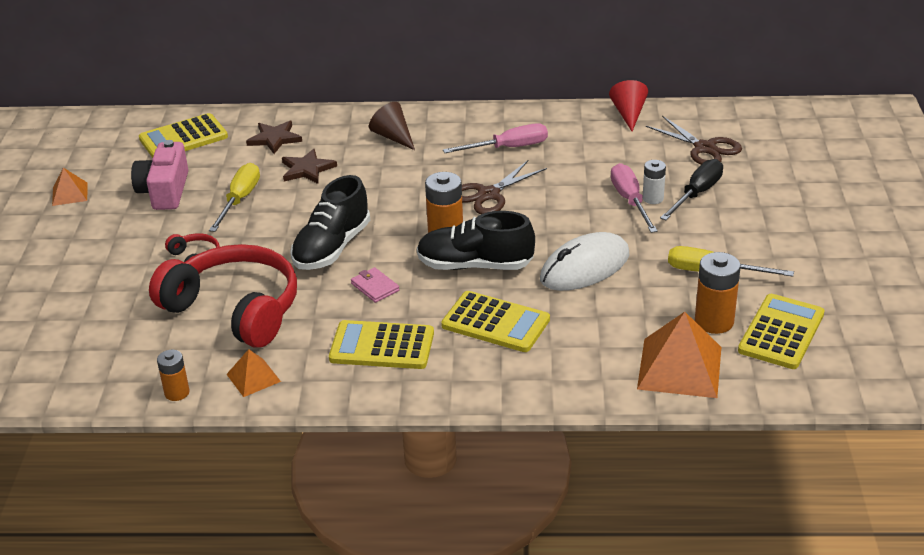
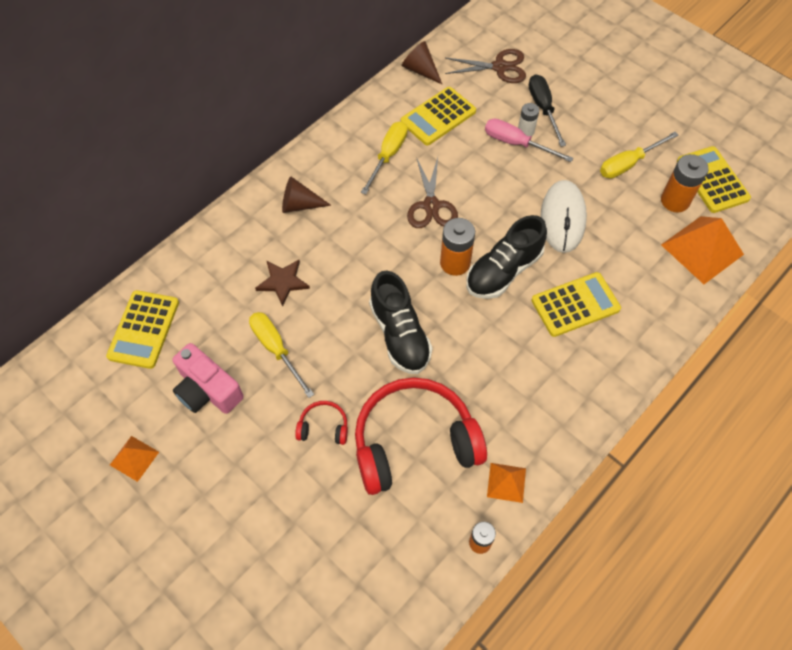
camera: 50 degrees left, 25 degrees up
brown star [246,121,302,154] -> none
yellow calculator [329,320,434,369] -> yellow calculator moved to [401,87,476,145]
pink wallet [351,267,399,303] -> none
pink screwdriver [443,123,548,153] -> yellow screwdriver [361,121,408,195]
red cone [609,80,648,131] -> brown cone [402,41,442,84]

